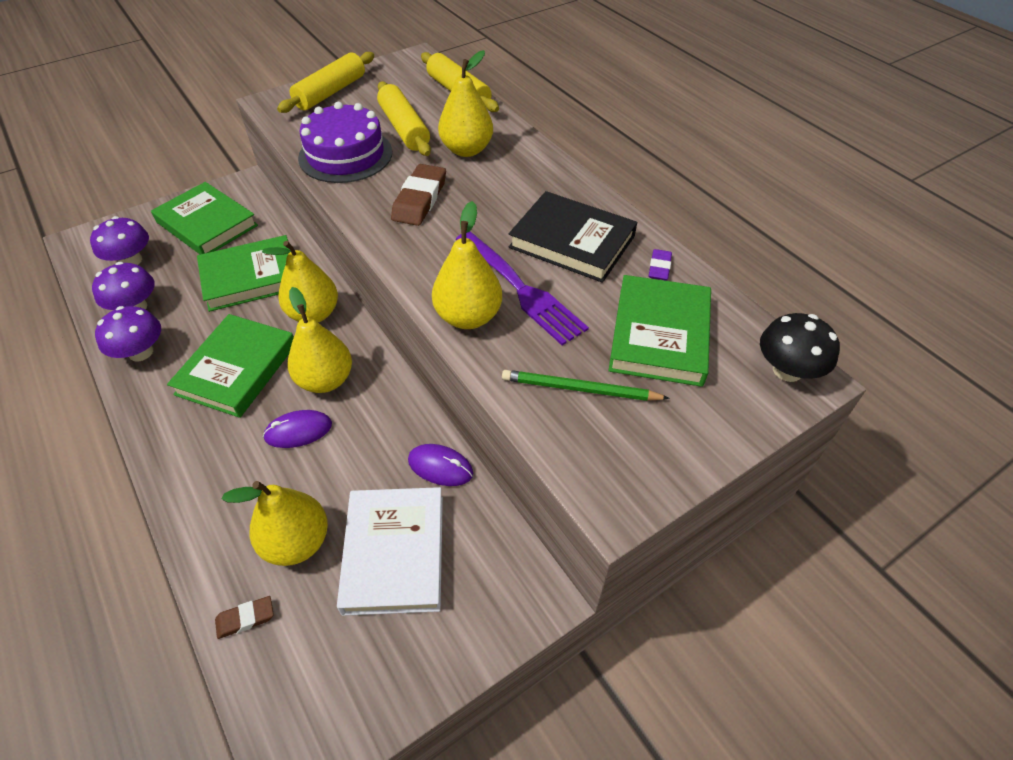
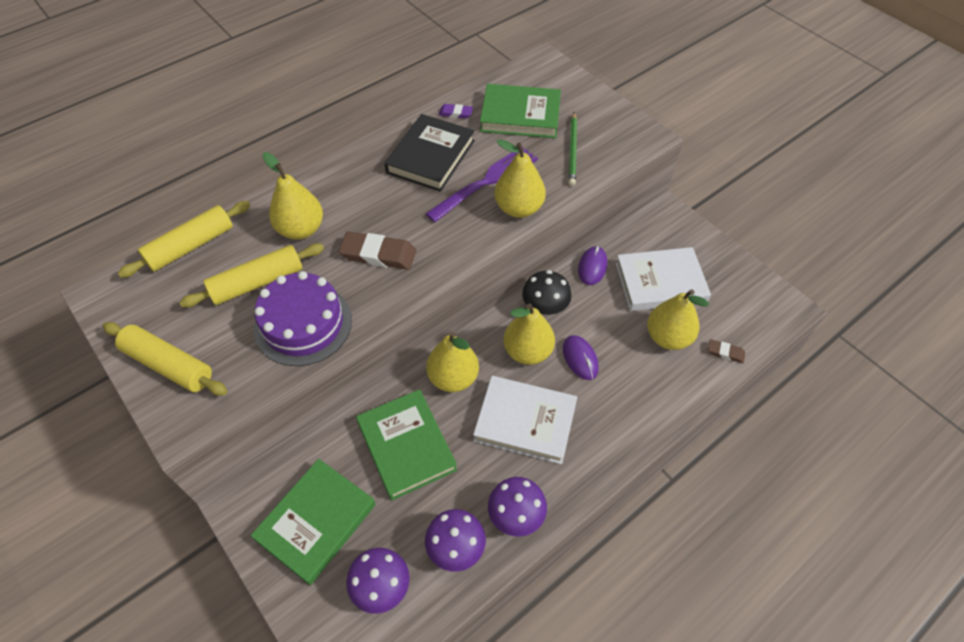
camera: 95 degrees left, 5 degrees up
green book [167,314,294,418] -> white book [473,376,577,464]
brown eraser [215,596,273,639] -> brown eraser turned 45 degrees counterclockwise [708,339,745,363]
black mushroom [760,313,840,382] -> black mushroom moved to [522,270,571,315]

